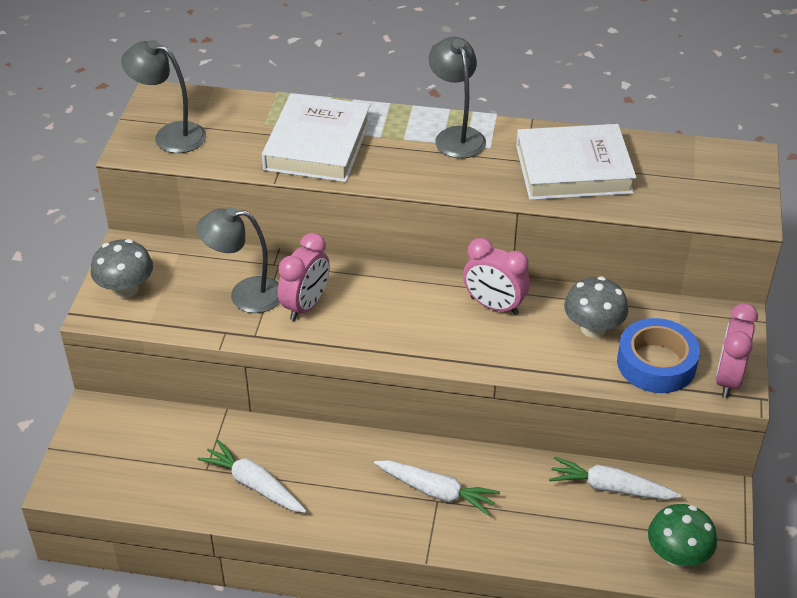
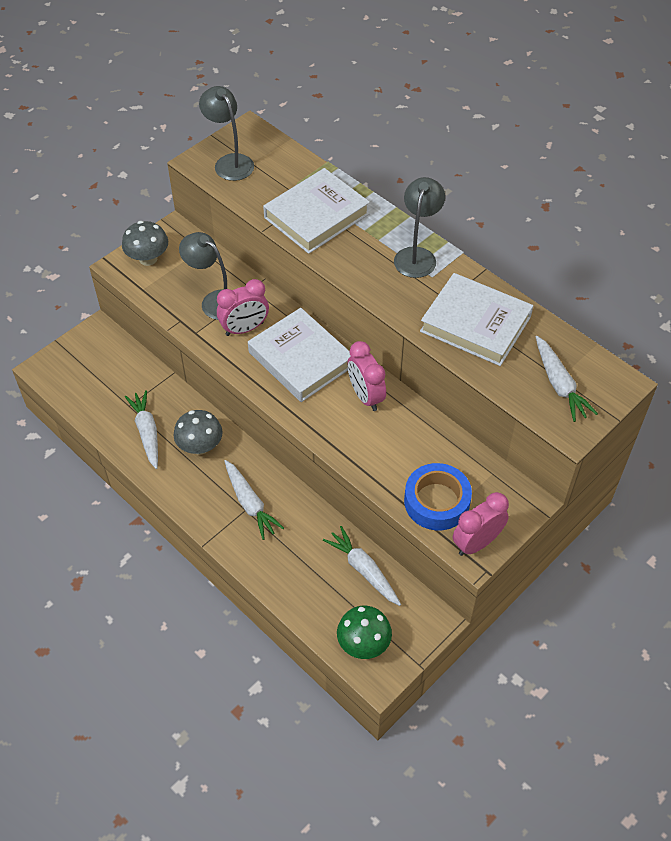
camera: 35 degrees right, 10 degrees up
grey mushroom [564,277,628,338] -> grey mushroom moved to [174,410,223,455]
none -> white book [248,308,350,402]
none -> white carrot [536,336,598,422]

